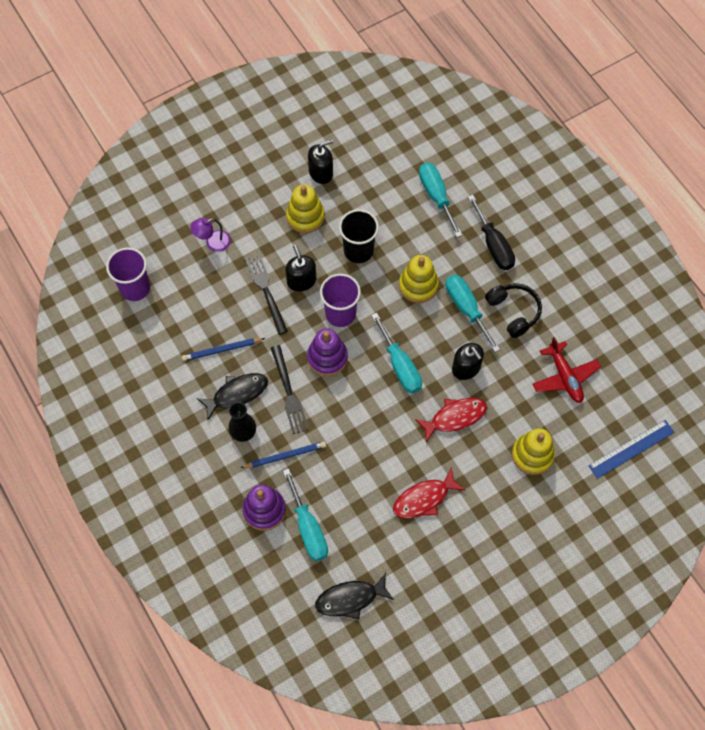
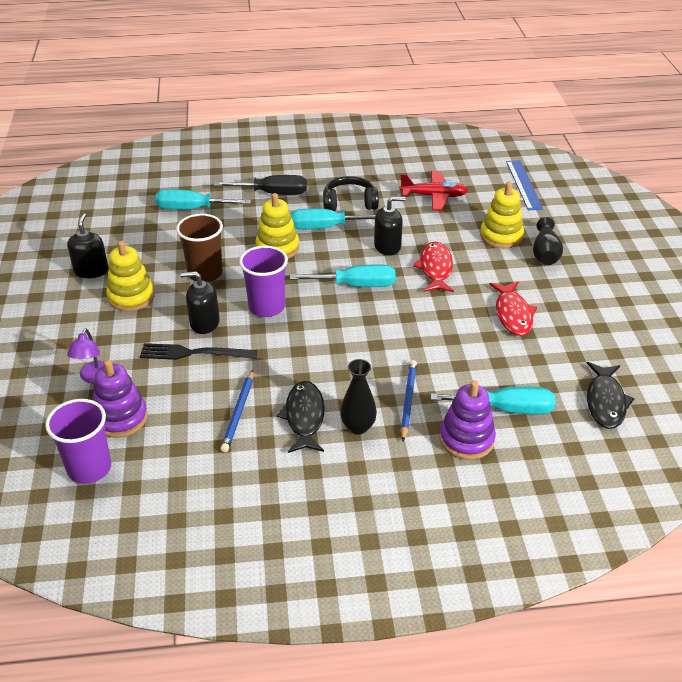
camera: 65 degrees left, 25 degrees down
black fork [271,345,309,434] -> none
purple stacking toy [307,328,348,376] -> purple stacking toy moved to [93,360,148,438]
black cup [339,209,379,263] -> brown cup [176,214,223,282]
none -> black vase [533,217,563,265]

